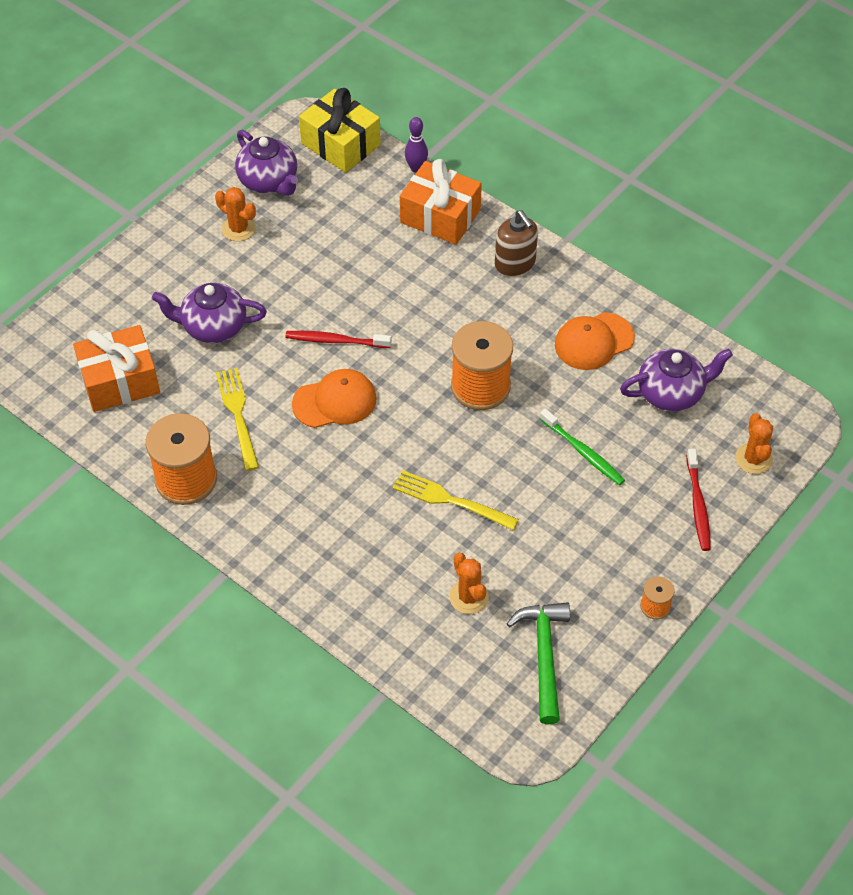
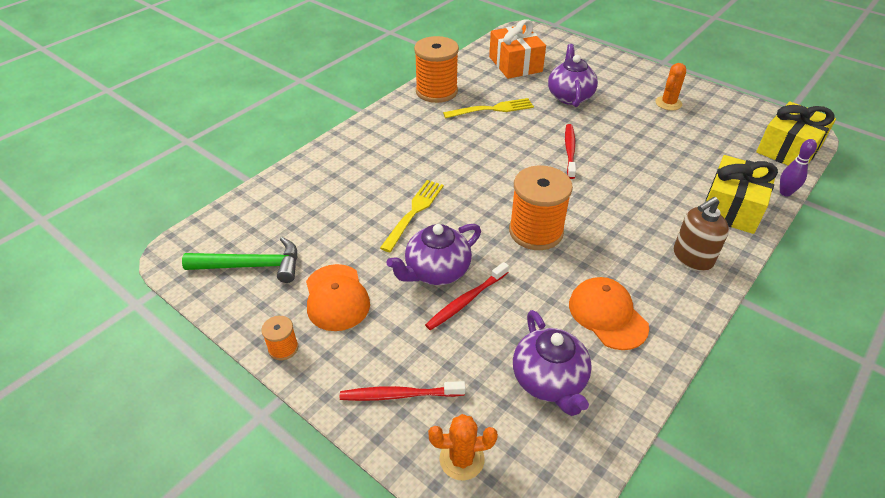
camera: 90 degrees right, 10 degrees down
purple teapot [235,130,298,196] -> purple teapot moved to [386,224,481,285]
orange cap [292,369,377,428] -> orange cap moved to [306,264,370,331]
orange gift [400,159,482,245] -> yellow gift [705,155,778,234]
orange cactus [449,553,489,614] -> none
green toothbrush [539,409,625,486] -> red toothbrush [425,262,509,330]

